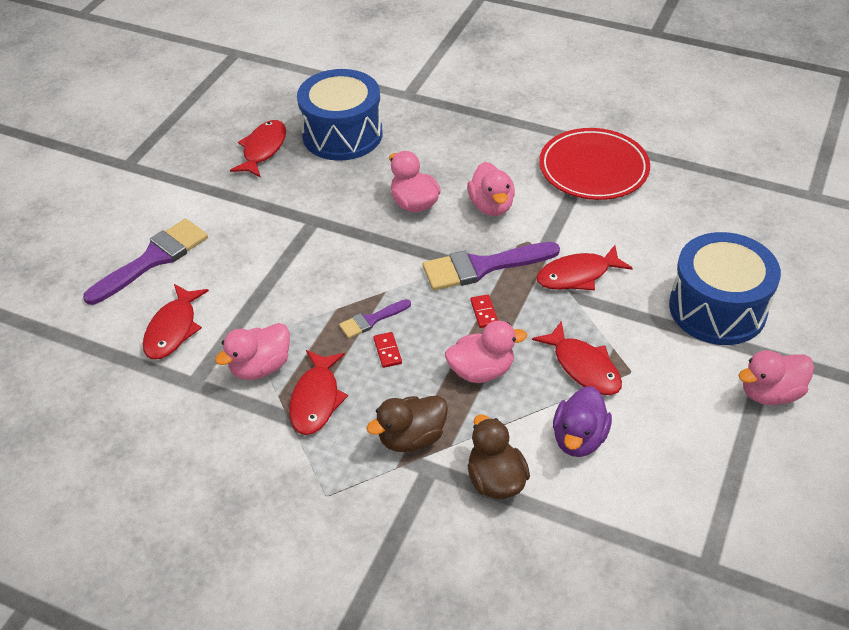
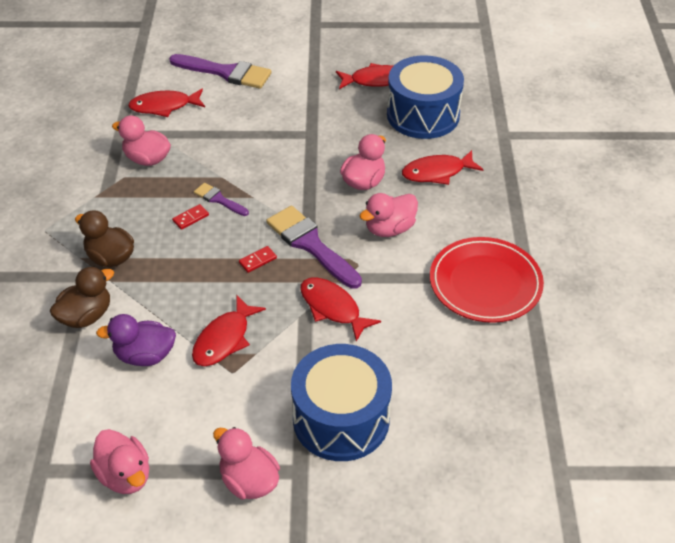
camera: 65 degrees right, 0 degrees up
red fish [289,350,348,435] -> red fish moved to [402,150,484,185]
pink duck [445,321,527,383] -> pink duck moved to [90,429,149,494]

